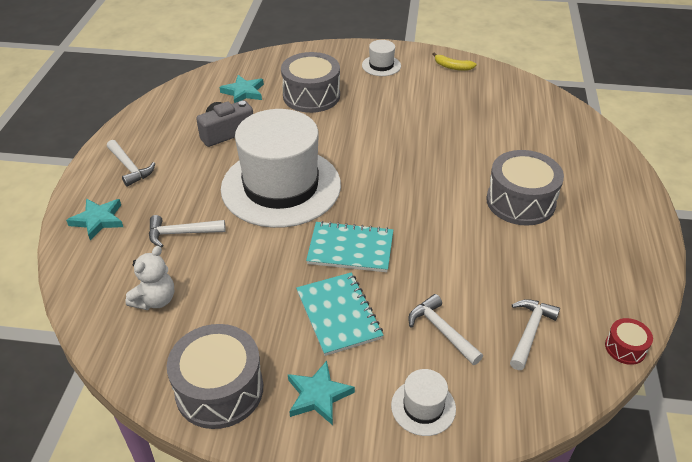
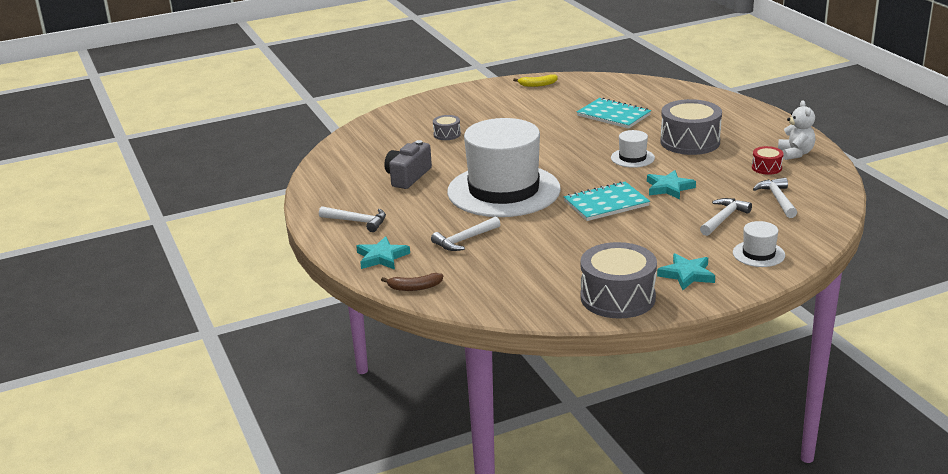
camera: 30 degrees left, 15 degrees down
white teddy bear [125,246,174,310] -> white teddy bear moved to [778,100,815,160]
turquoise star [220,75,264,103] -> turquoise star moved to [647,170,696,200]
grey drum [281,52,340,113] -> grey drum [433,115,461,140], size x0.48
turquoise notebook [296,272,383,356] -> turquoise notebook moved to [577,97,651,129]
white hat [362,40,401,76] -> white hat moved to [611,130,655,168]
white hammer [408,294,483,365] -> white hammer turned 105 degrees clockwise [700,198,752,236]
red drum [605,318,653,365] -> red drum moved to [752,146,784,175]
none -> brown banana [381,273,443,291]

